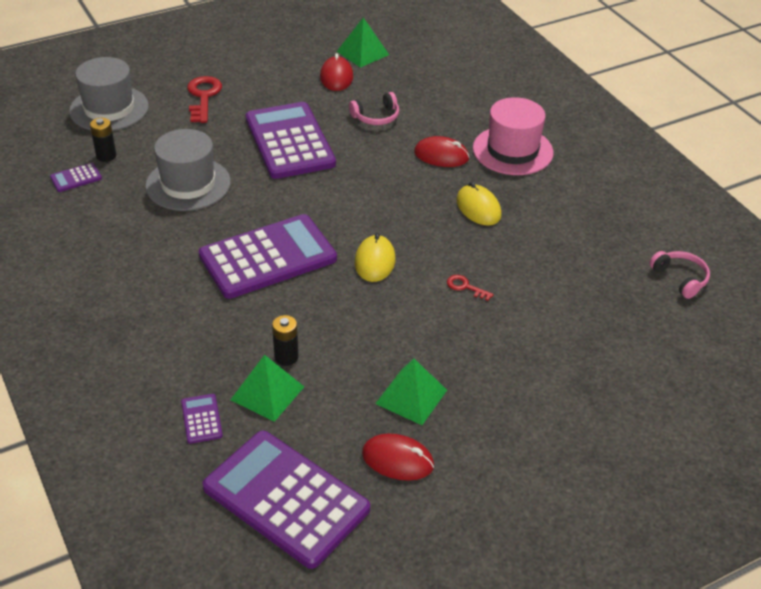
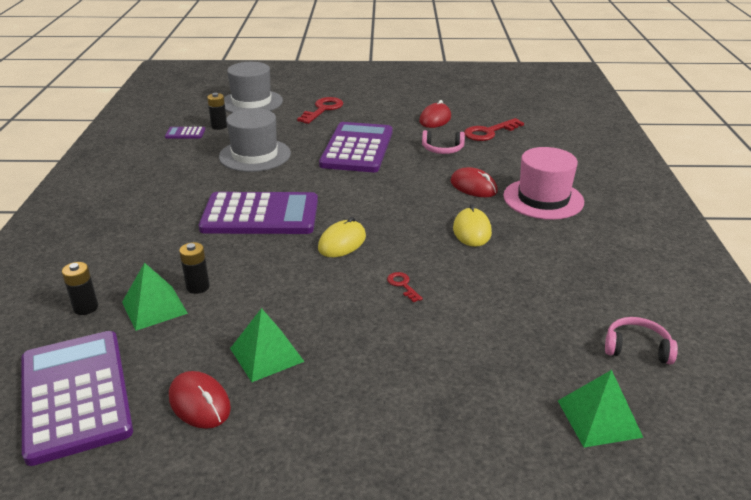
camera: 30 degrees right, 10 degrees down
purple calculator [181,394,223,444] -> black battery [62,262,98,315]
green pyramid [337,17,389,68] -> green pyramid moved to [558,370,643,447]
pink headphones [649,251,710,299] -> pink headphones turned 75 degrees counterclockwise [605,317,678,364]
none -> red key [464,118,524,141]

